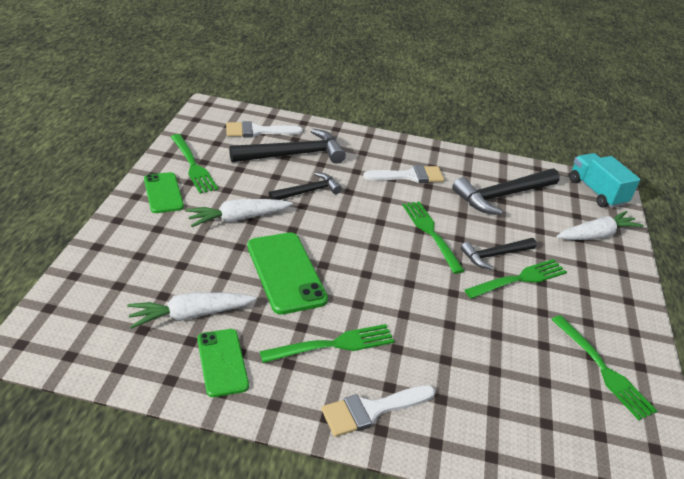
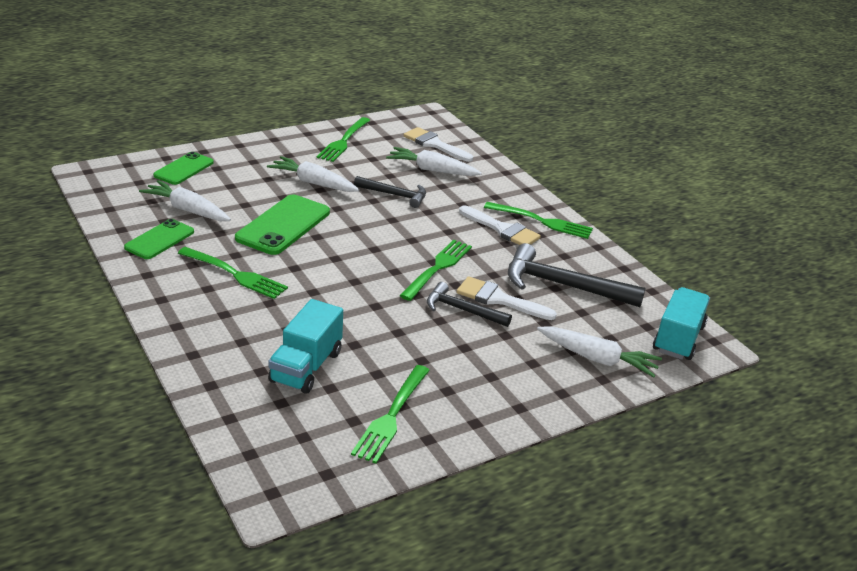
camera: 50 degrees right, 5 degrees down
green phone [144,172,184,213] -> green phone moved to [153,152,214,185]
black hammer [229,128,346,164] -> white carrot [386,147,482,176]
white brush [321,385,435,437] -> white brush moved to [457,276,557,320]
green fork [465,259,567,299] -> green fork moved to [484,202,593,239]
none -> turquoise truck [268,299,343,394]

